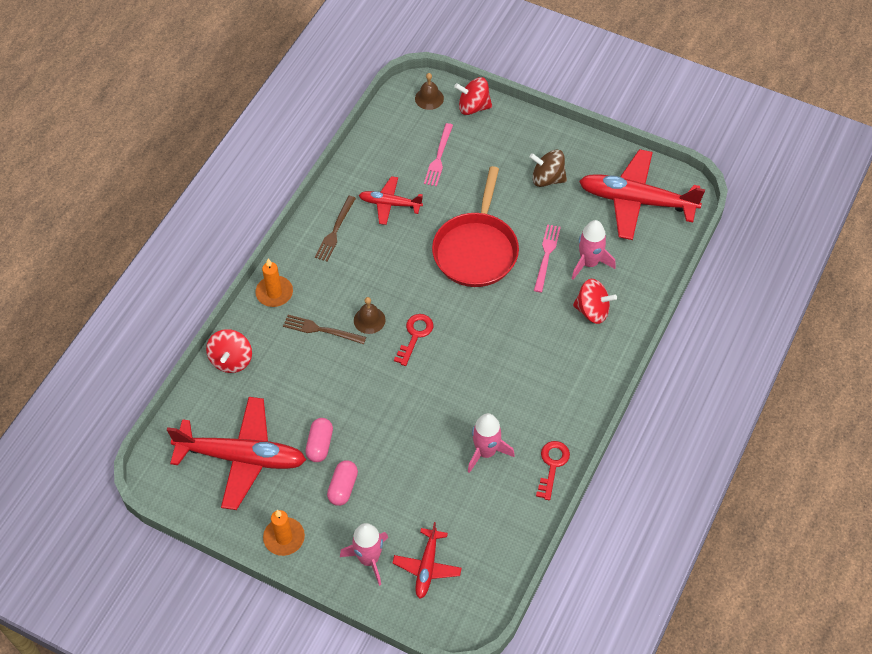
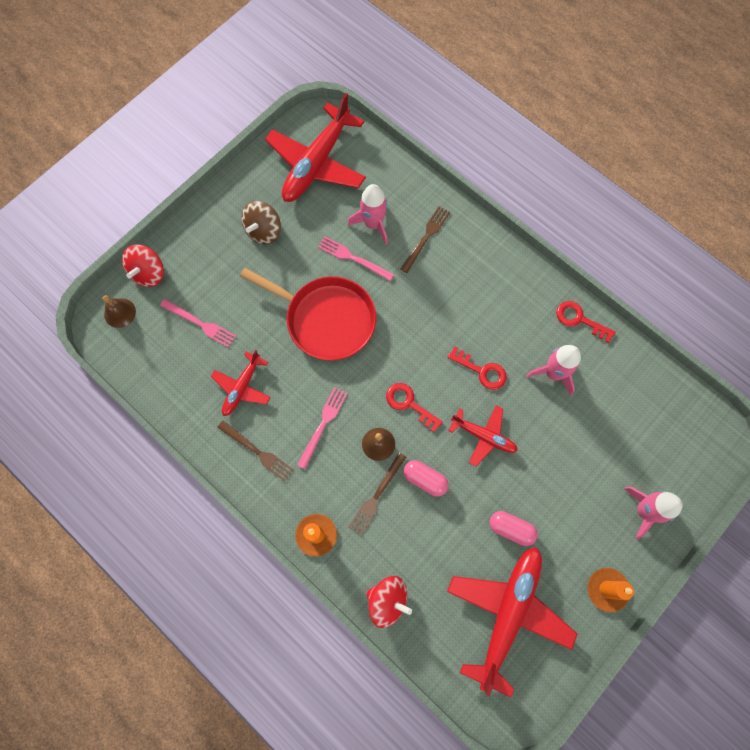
camera: 75 degrees left, 15 degrees up
pink capsule [327,460,358,506] -> pink capsule moved to [403,460,449,497]
red plane [393,522,462,599] -> red plane moved to [449,406,518,466]
red spinning top [573,279,617,324] -> brown fork [401,206,451,273]
none -> pink fork [297,387,348,469]
none -> red key [448,346,507,390]

